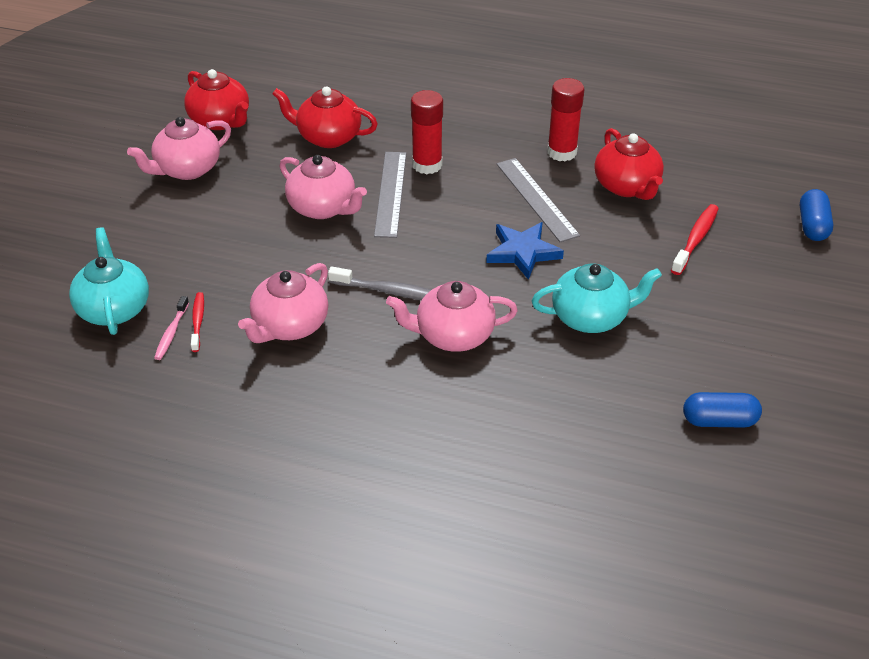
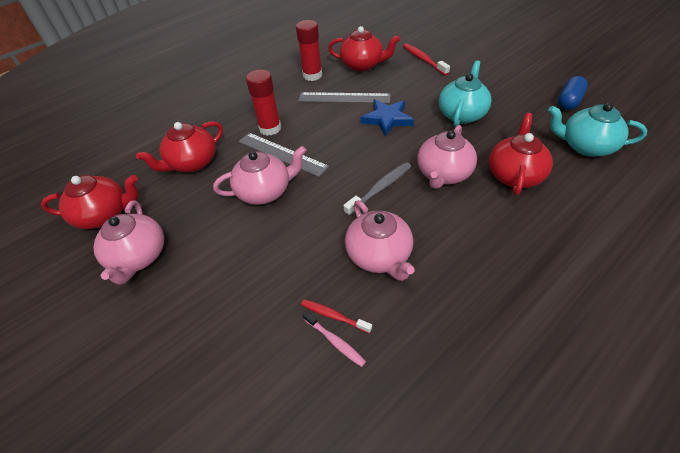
camera: 55 degrees left, 5 degrees up
turquoise teapot [69,227,149,335] -> turquoise teapot moved to [548,103,647,157]
blue capsule [800,189,833,241] -> none
none -> red teapot [489,113,553,195]

